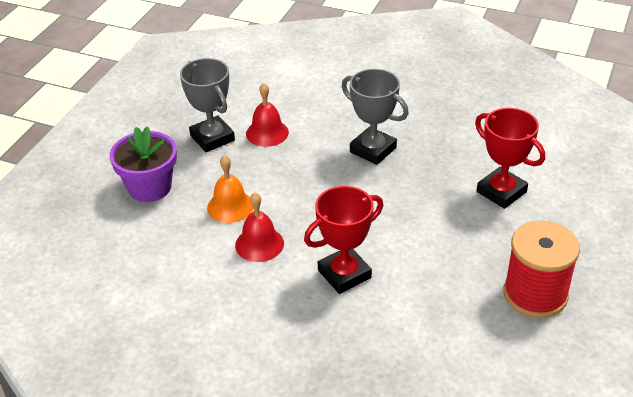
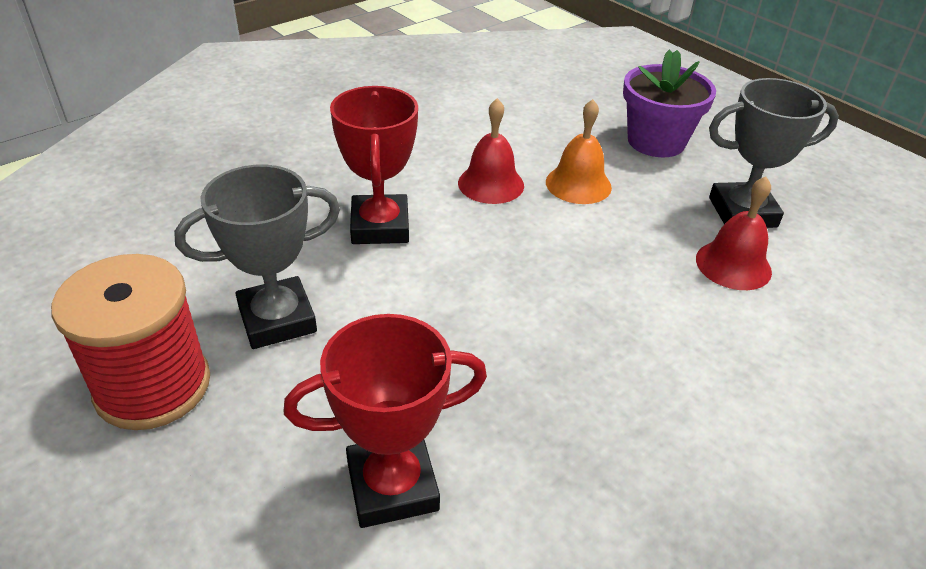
camera: 115 degrees right, 0 degrees up
grey trophy [341,69,409,165] -> grey trophy moved to [174,165,340,349]

